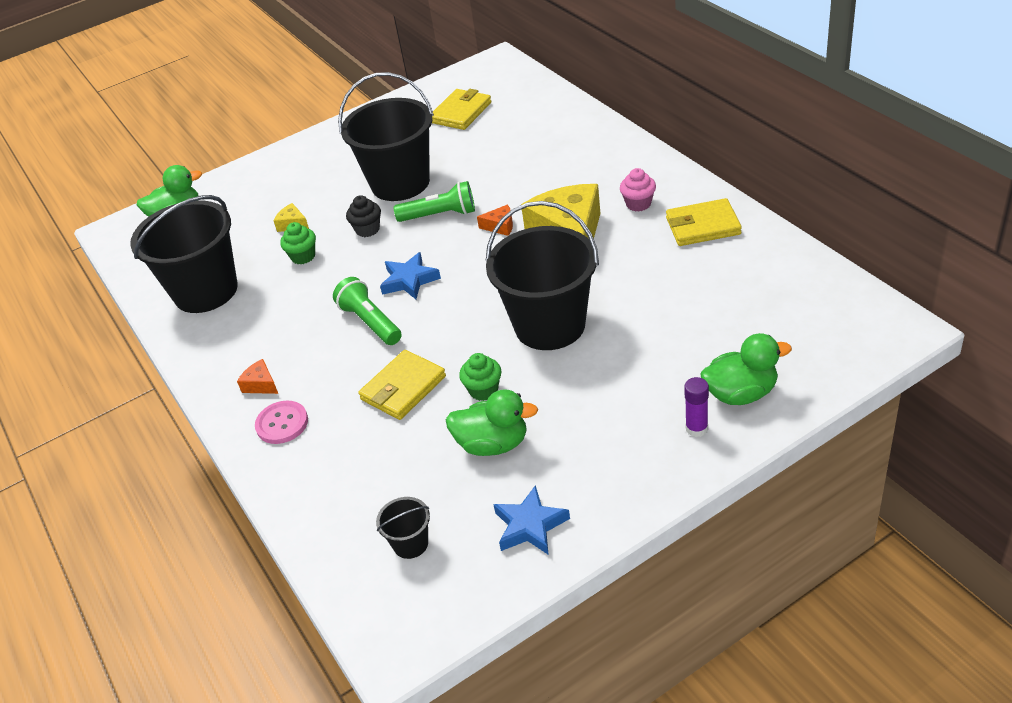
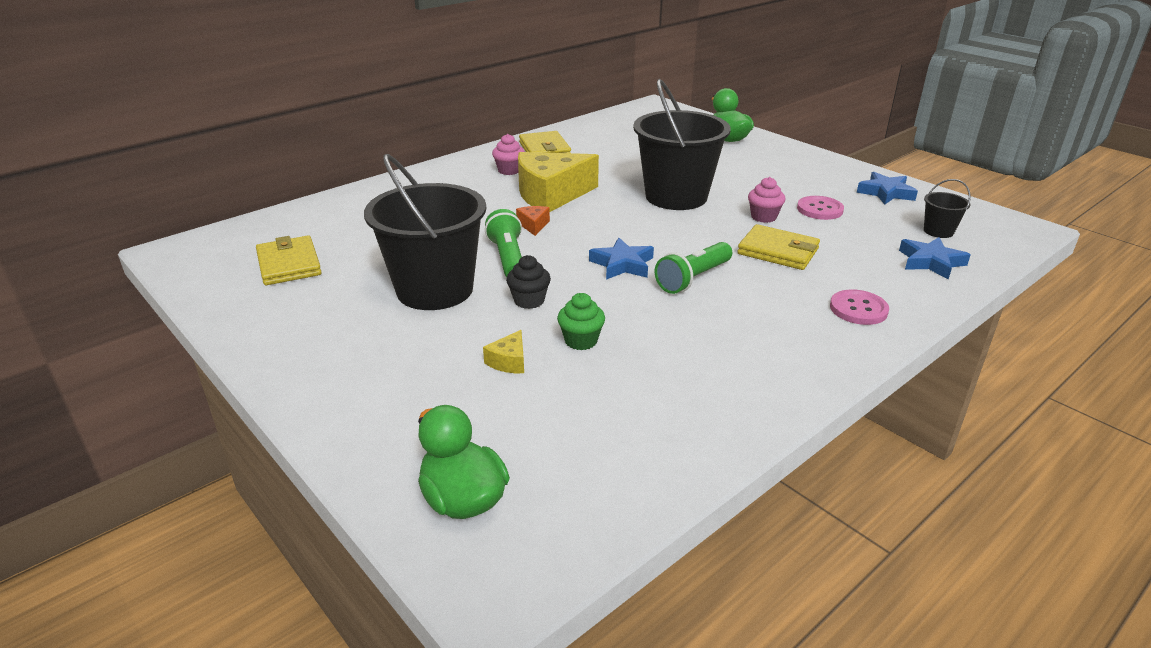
camera: 105 degrees left, 10 degrees down
black bucket [130,195,238,313] -> none
orange cheese [237,359,278,394] -> none
yellow wallet [432,89,491,130] -> yellow wallet turned 45 degrees clockwise [256,235,322,285]
green duck [446,389,538,456] -> pink button [797,196,844,220]
green cupcake [459,353,501,401] -> pink cupcake [748,177,785,223]
purple glue stick [684,377,709,437] -> none
none -> blue star [899,237,970,280]

